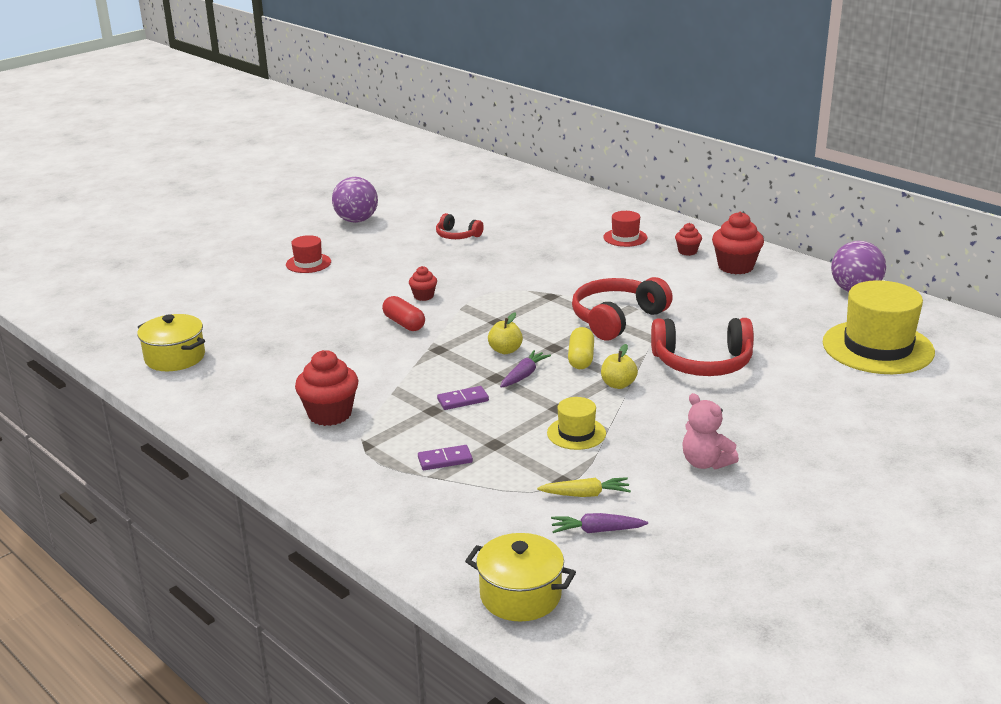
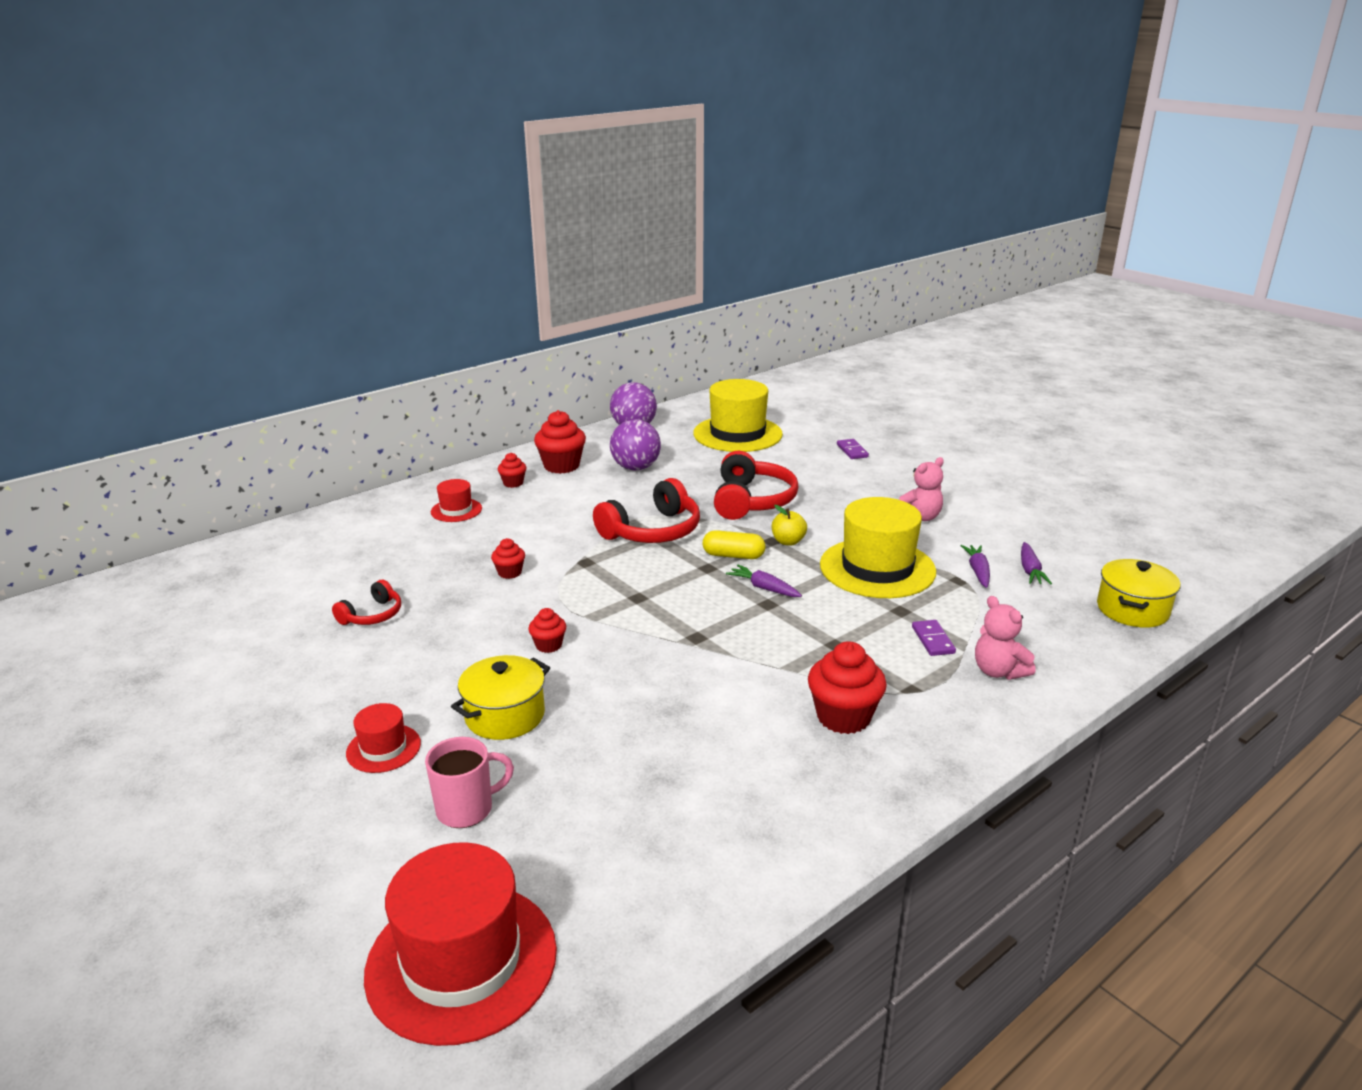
camera: 85 degrees left, 0 degrees up
yellow pot [137,314,205,371] -> yellow pot moved to [451,655,550,740]
purple ball [332,177,378,223] -> purple ball moved to [610,419,661,471]
red capsule [382,296,425,331] -> none
purple domino [437,386,489,410] -> purple domino moved to [837,439,869,459]
yellow apple [488,312,523,354] -> none
yellow carrot [537,477,631,497] -> purple carrot [961,545,990,588]
yellow hat [547,397,606,450] -> yellow hat [820,497,936,598], size x2.04
red headphones [572,277,673,340] -> red headphones turned 90 degrees counterclockwise [593,478,700,543]
none -> red hat [364,842,557,1046]
none -> pink mug [425,737,514,828]
none -> red cupcake [491,538,525,579]
none -> pink teddy bear [975,596,1036,680]

